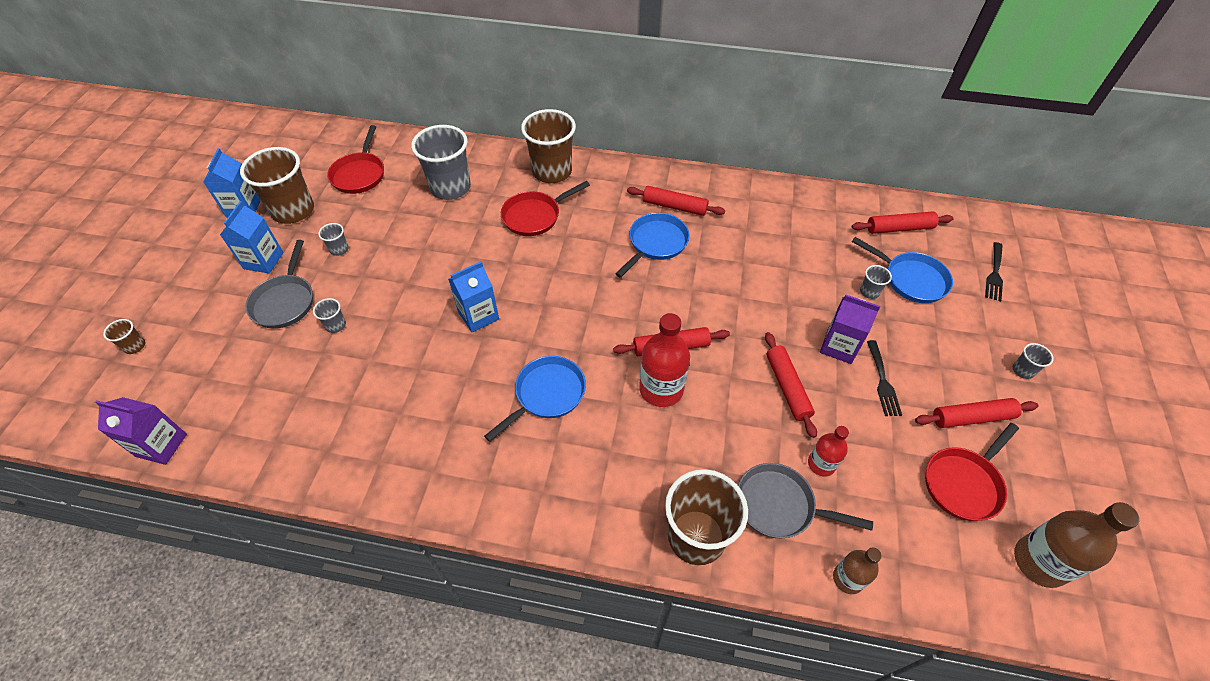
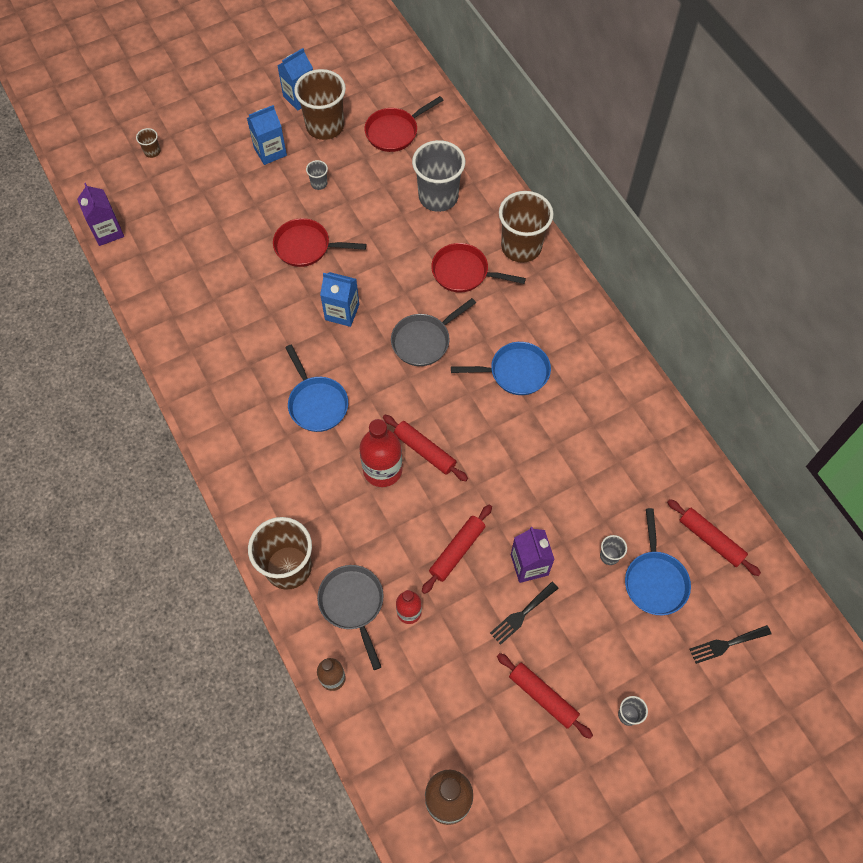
camera: 50 degrees right, 10 degrees up
grey pan [245,240,313,329] -> grey pan moved to [391,298,476,366]
grey cup [313,298,346,333] -> none
blue pan [484,356,586,442] -> blue pan turned 60 degrees clockwise [285,345,348,432]
red rolling pin [627,186,725,216] -> none
red pan [925,423,1019,521] -> red pan moved to [273,218,367,267]

